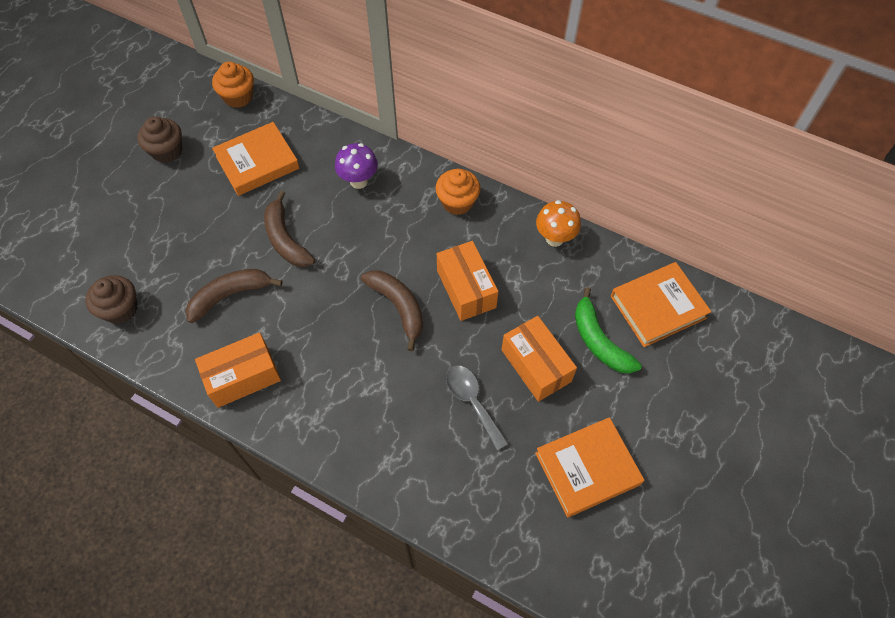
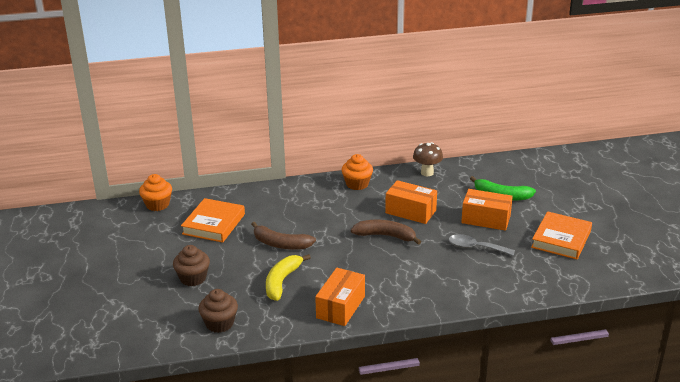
camera: 40 degrees left, 30 degrees down
brown cupcake [137,116,182,163] -> brown cupcake moved to [173,245,210,286]
brown banana [186,269,283,323] -> yellow banana [266,254,311,301]
purple mushroom [335,143,378,189] -> none
orange mushroom [536,200,581,247] -> brown mushroom [413,142,443,176]
orange book [611,262,712,347] -> none

